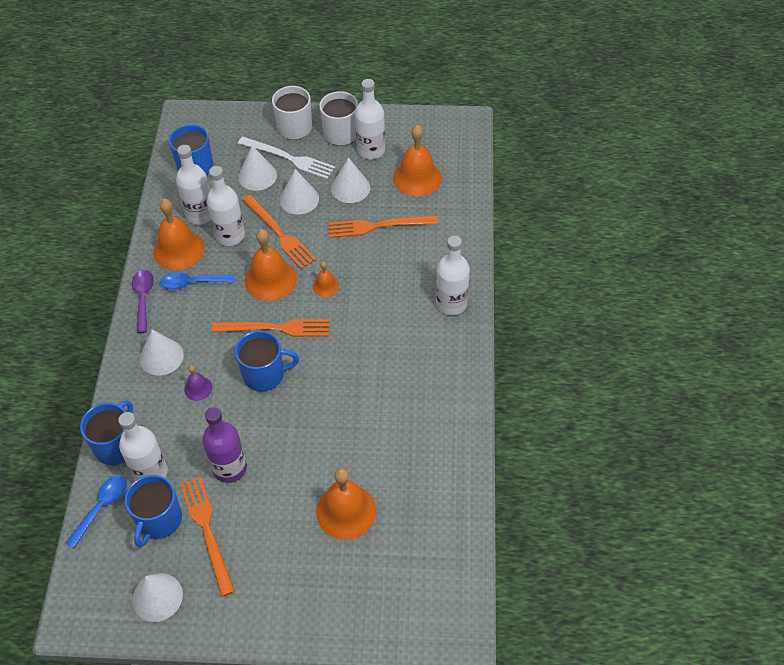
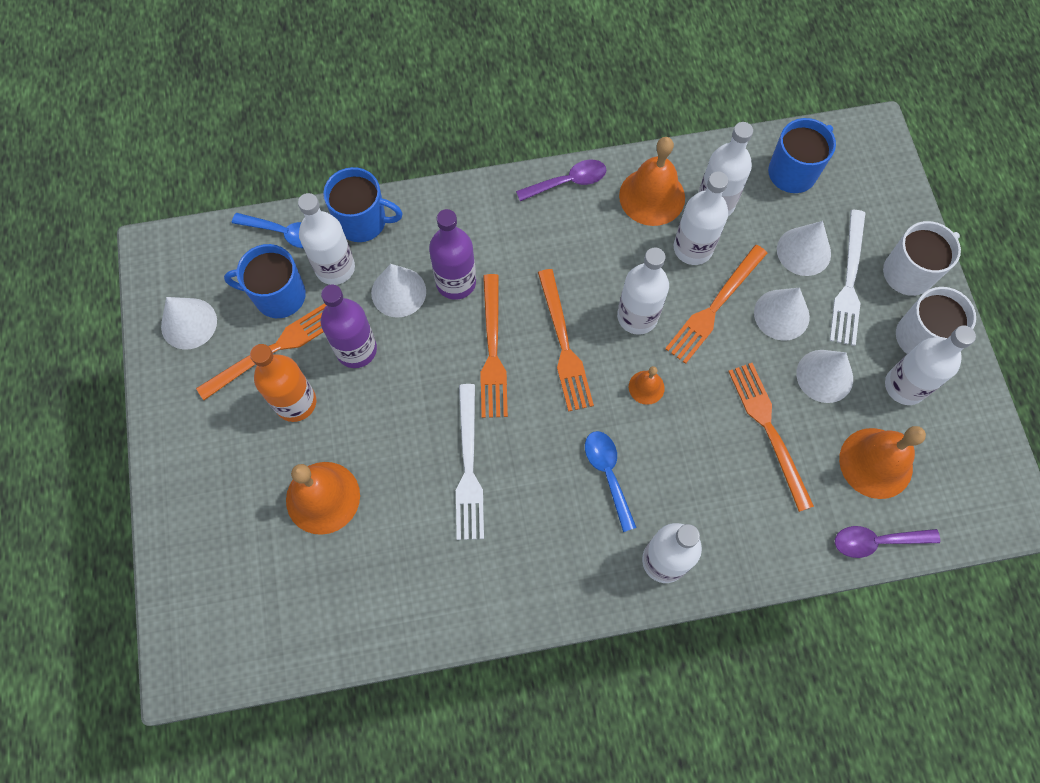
camera: 75 degrees right, 15 degrees up
white cone [140,330,184,376] -> white cone moved to [371,264,426,318]
blue spoon [160,272,234,290] -> blue spoon moved to [585,431,637,532]
purple bell [184,365,212,401] -> purple bottle [429,209,476,300]
blue mug [235,331,299,391] -> orange fork [480,274,508,418]
orange bell [245,229,297,301] -> white bottle [617,247,669,335]
none -> orange bottle [250,344,316,422]
none -> white fork [456,384,484,540]
none -> purple spoon [835,526,940,558]

